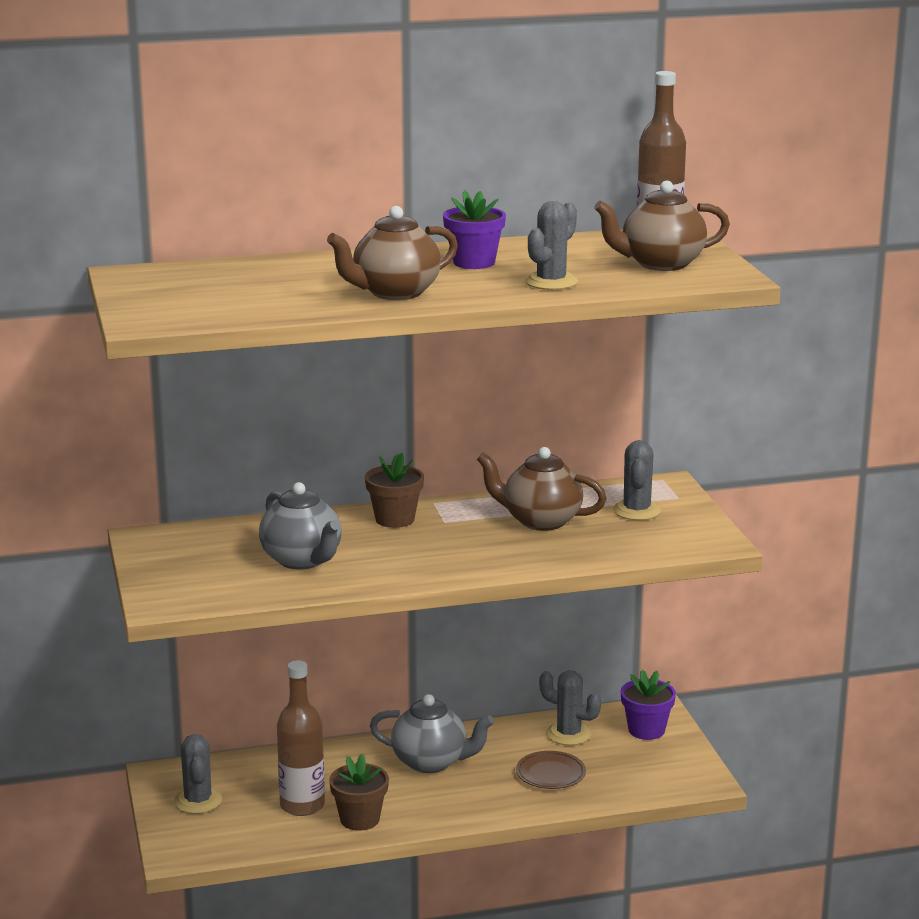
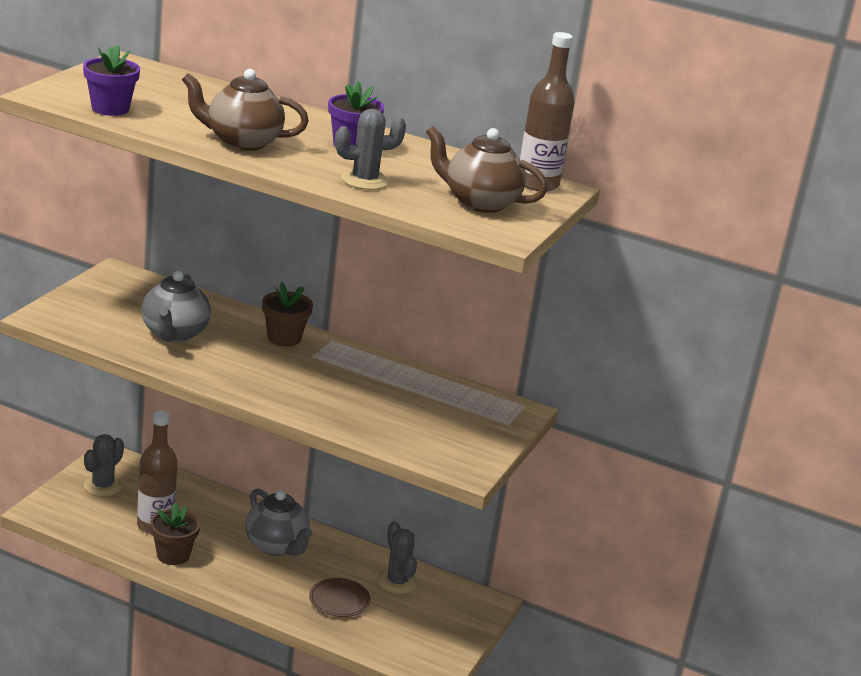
camera: 35 degrees right, 5 degrees up
brown teapot [477,447,607,531] -> none
grey cactus [613,440,661,520] -> none
purple flower pot [621,670,676,740] -> purple flower pot moved to [83,44,140,116]

